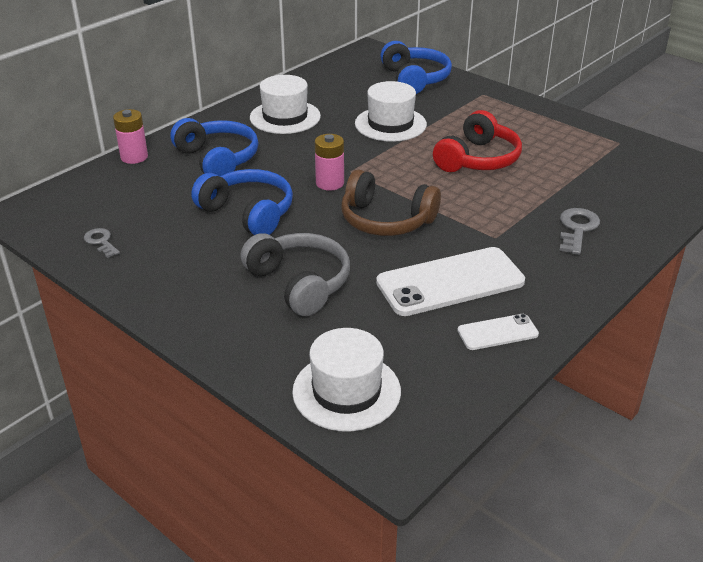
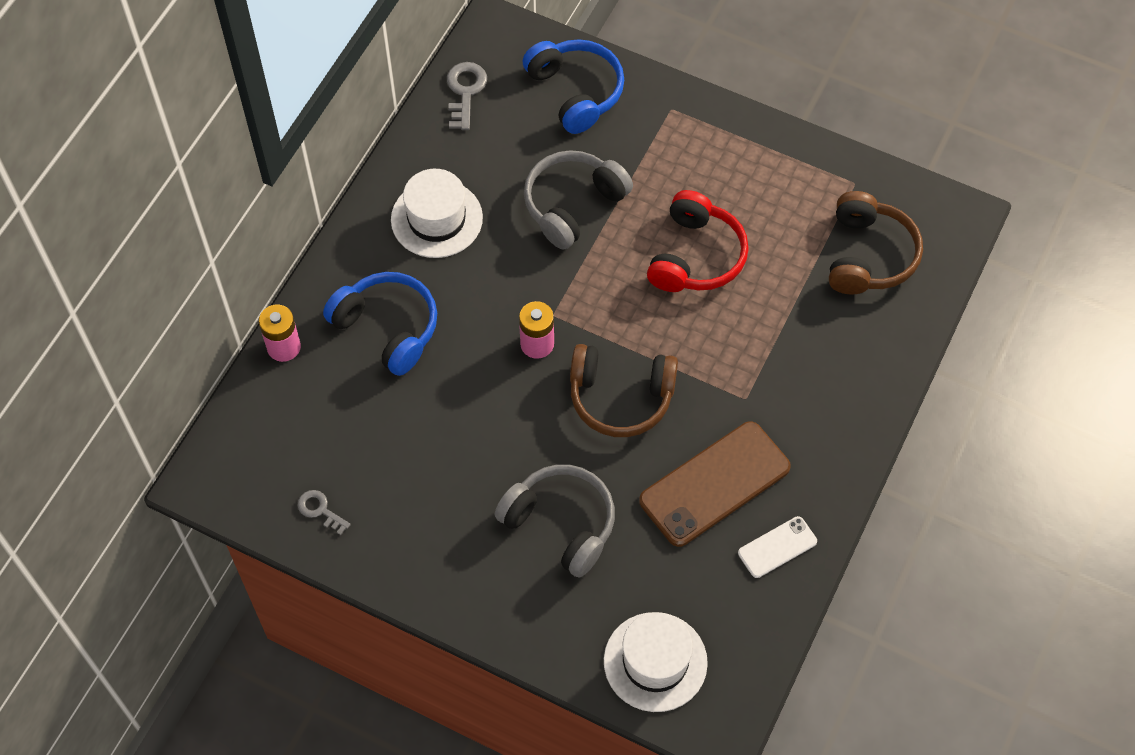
camera: 15 degrees left, 25 degrees up
blue headphones [191,169,293,235] -> none
white hat [355,81,427,142] -> grey headphones [524,150,633,249]
white phone [376,247,525,316] -> brown phone [639,421,791,547]
grey key [559,208,600,255] -> grey key moved to [447,62,487,130]
none -> brown headphones [829,191,923,295]

